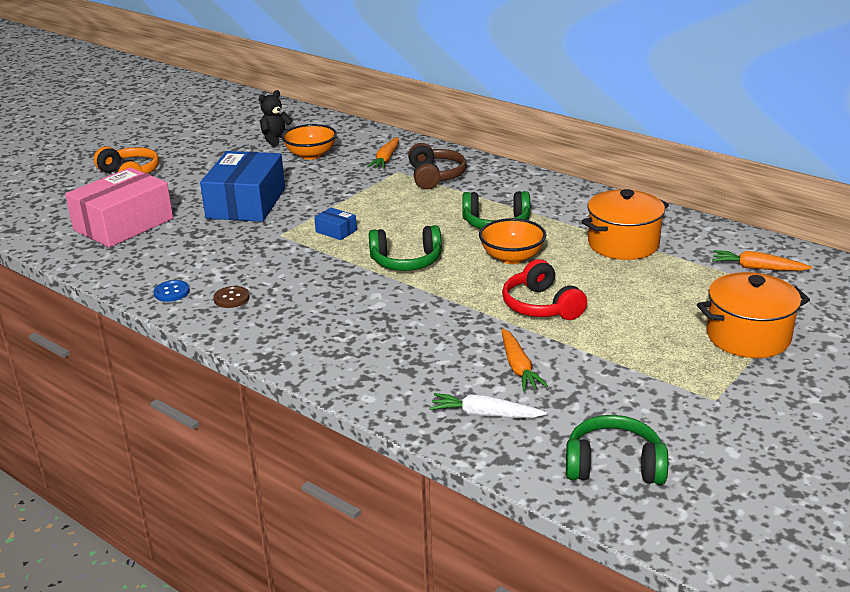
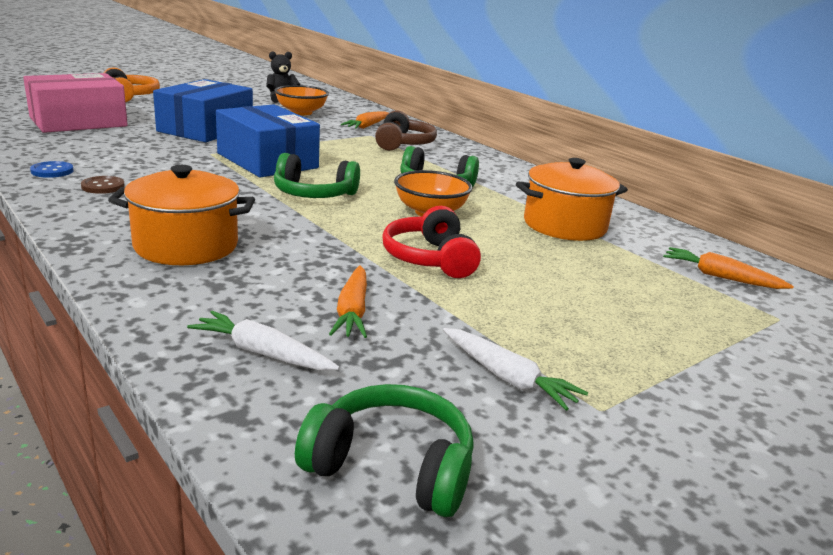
camera: 10 degrees right, 5 degrees down
blue box [314,208,357,240] -> blue box [216,104,320,177], size x2.43
orange pot [697,272,810,358] -> orange pot moved to [108,165,255,265]
none -> white carrot [443,328,588,411]

